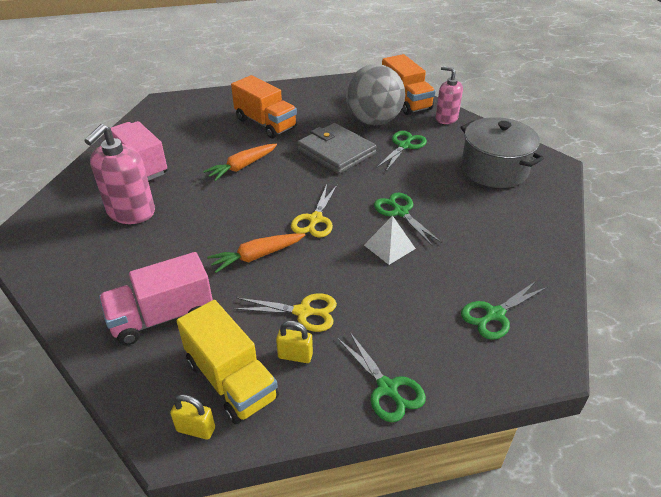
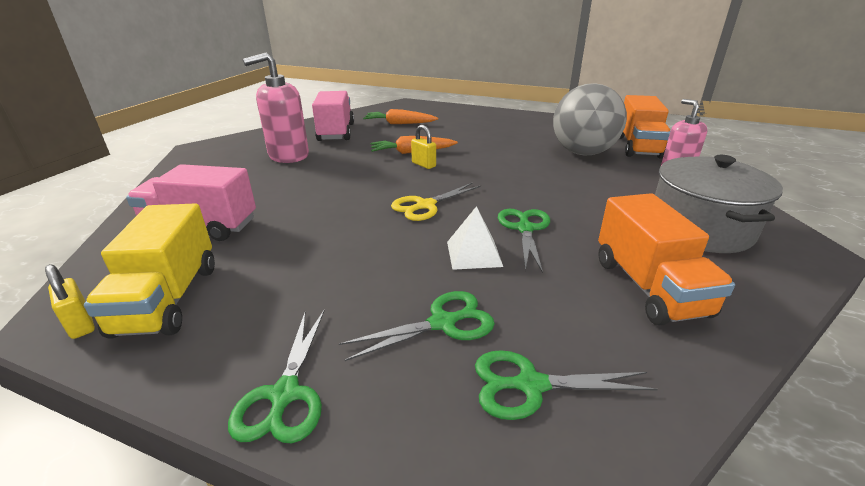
camera: 35 degrees right, 10 degrees down
orange carrot [207,233,305,273] -> orange carrot moved to [363,109,438,124]
orange truck [231,75,297,138] -> orange truck moved to [598,193,735,326]
yellow scissors [233,293,337,332] -> none
yellow padlock [276,321,313,363] -> yellow padlock moved to [411,125,436,169]
grey wallet [297,123,377,174] -> none
green scissors [377,131,427,171] -> green scissors moved to [339,291,495,361]

